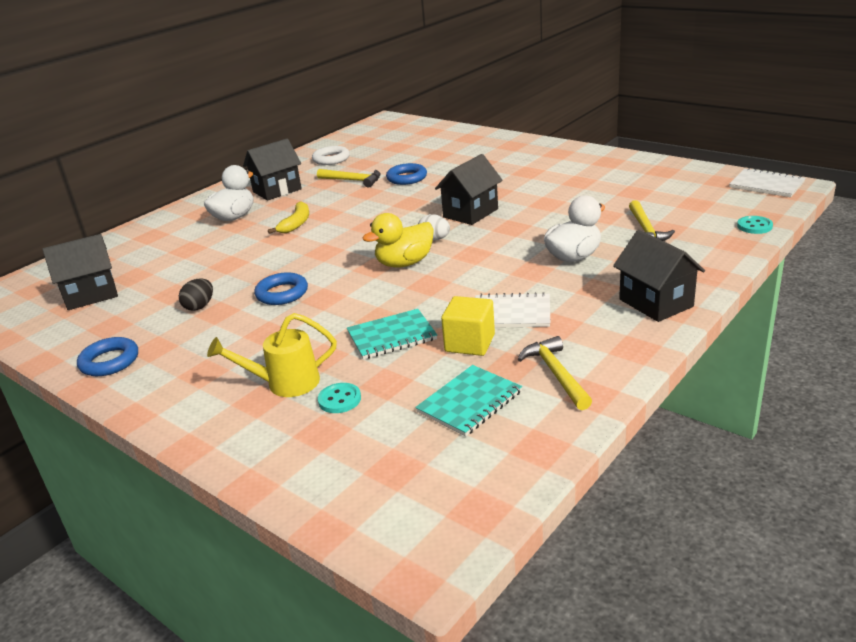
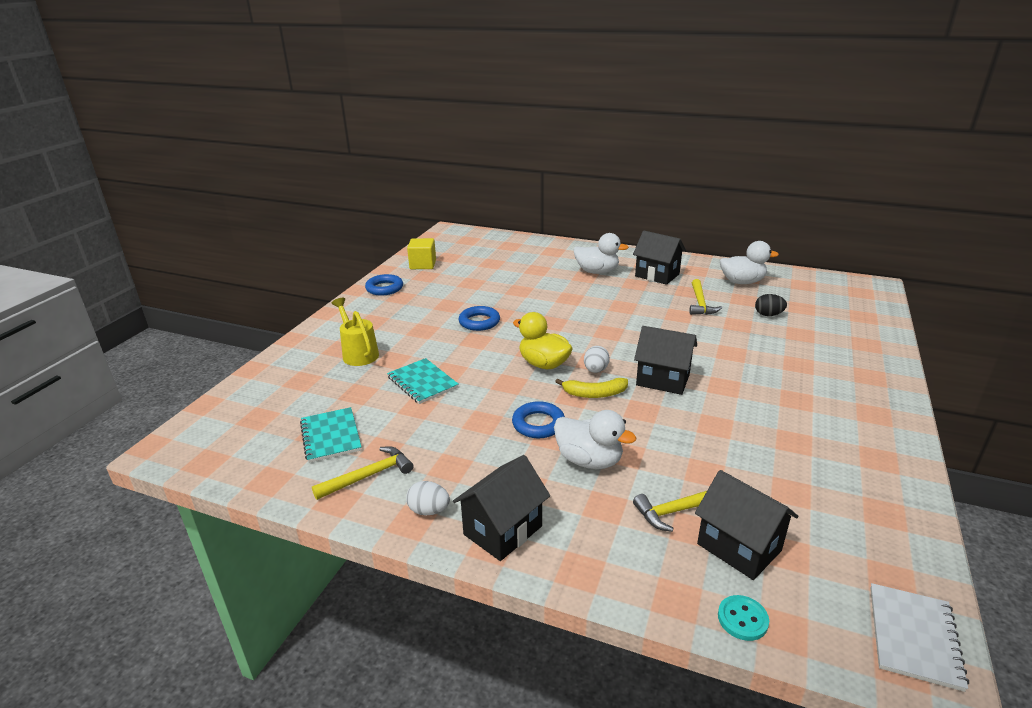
camera: 70 degrees right, 0 degrees up
black house [42,234,118,310] -> black house moved to [695,470,798,580]
black egg [179,279,213,311] -> black egg moved to [755,294,787,316]
yellow banana [268,201,309,234] -> yellow banana moved to [555,378,628,398]
white ring [312,146,350,165] -> white duck [720,241,779,284]
turquoise button [318,383,361,413] -> none
blue ring [386,163,427,185] -> blue ring moved to [512,401,565,438]
turquoise notebook [415,365,522,436] -> turquoise notebook turned 45 degrees clockwise [300,407,362,463]
yellow cube [441,296,495,356] -> yellow cube moved to [407,238,436,269]
white notebook [475,292,550,328] -> none
none -> white egg [406,481,450,515]

